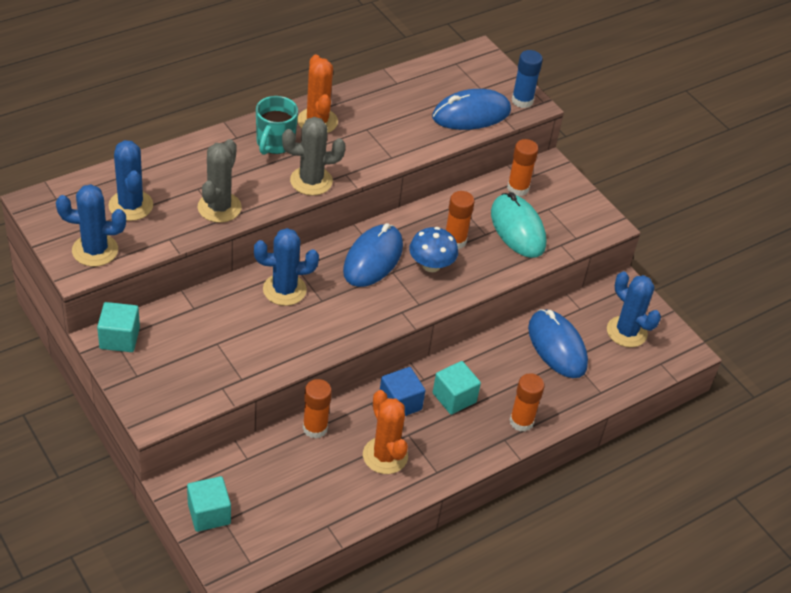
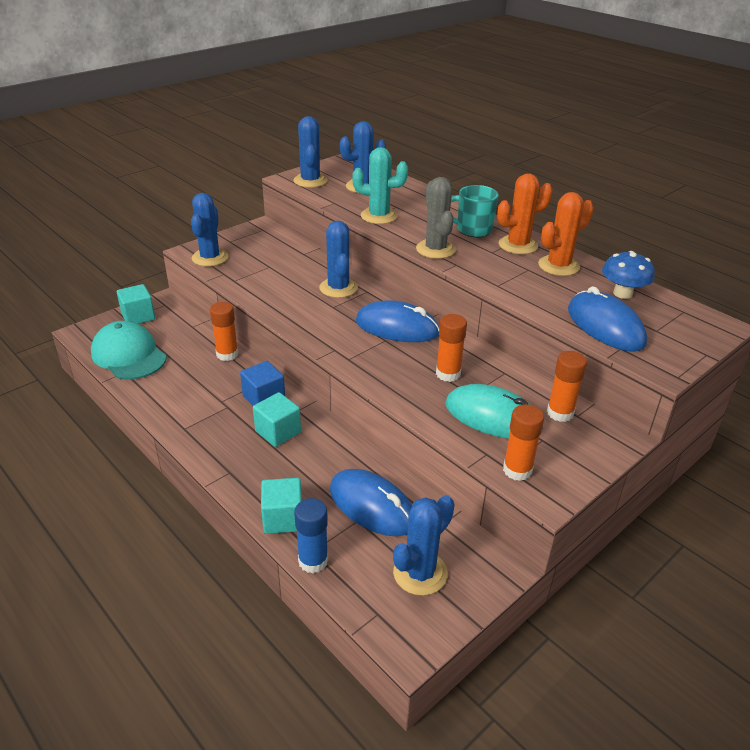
camera: 85 degrees right, 10 degrees down
turquoise cube [97,302,140,352] -> turquoise cube moved to [261,478,302,534]
grey cactus [198,139,242,223] -> turquoise cactus [352,147,408,224]
orange cactus [363,390,408,474] -> orange cactus moved to [538,192,594,276]
blue mushroom [409,227,458,272] -> blue mushroom moved to [602,251,655,299]
turquoise mouse [491,192,546,258] -> turquoise mouse turned 60 degrees clockwise [445,384,543,439]
orange glue stick [510,373,545,432] -> orange glue stick moved to [503,404,544,481]
blue glue stick [512,50,543,108] -> blue glue stick moved to [294,498,328,573]
blue mouse [528,309,588,378] -> blue mouse turned 75 degrees clockwise [330,469,412,536]
none -> turquoise cap [91,321,167,380]
none -> blue cactus [191,193,228,266]

